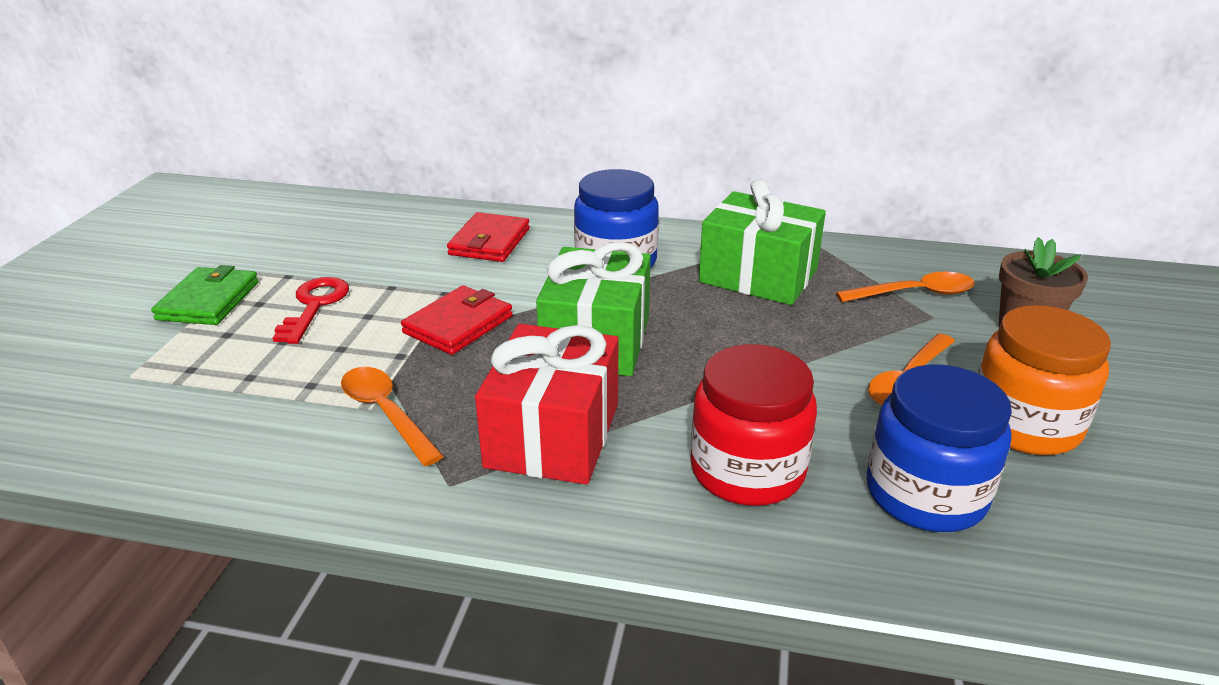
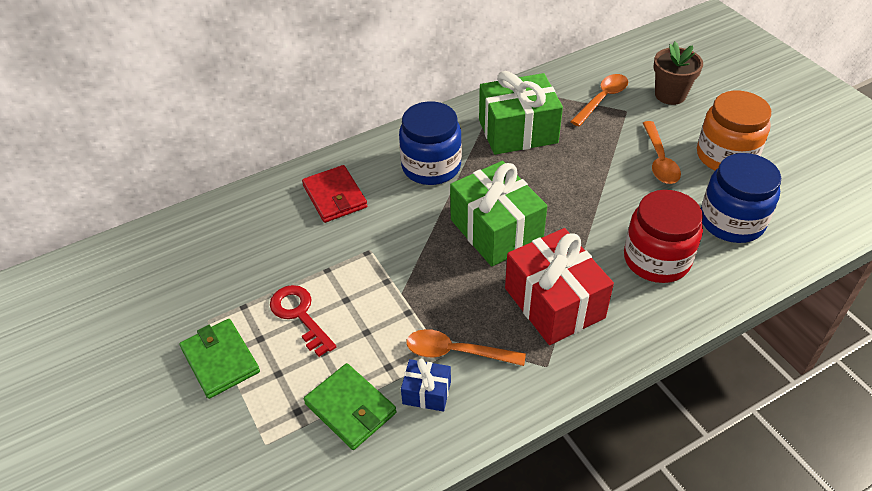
camera: 40 degrees left, 15 degrees up
red wallet [401,285,513,355] -> none
none -> green wallet [304,363,397,450]
none -> blue gift [401,359,451,412]

